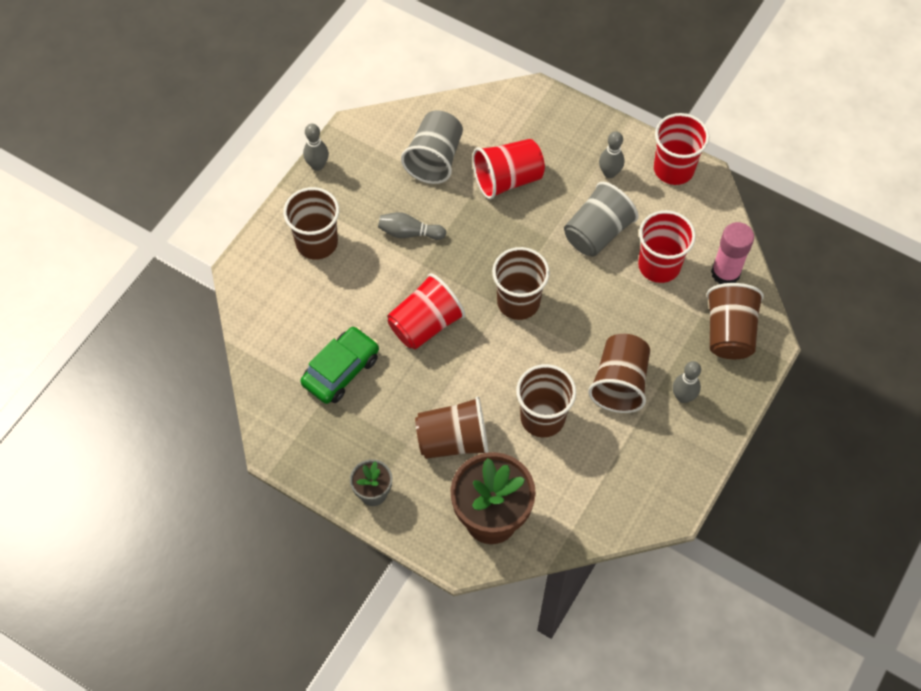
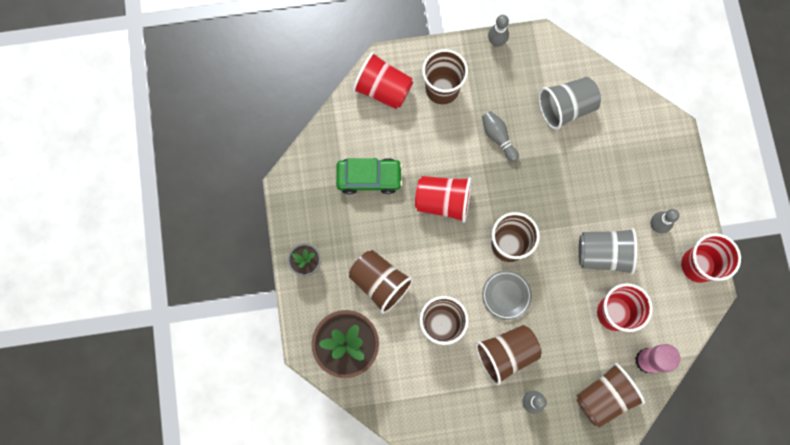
camera: 50 degrees right, 15 degrees up
red cup [473,139,545,200] -> red cup moved to [352,52,413,109]
none -> grey plate [482,270,532,320]

